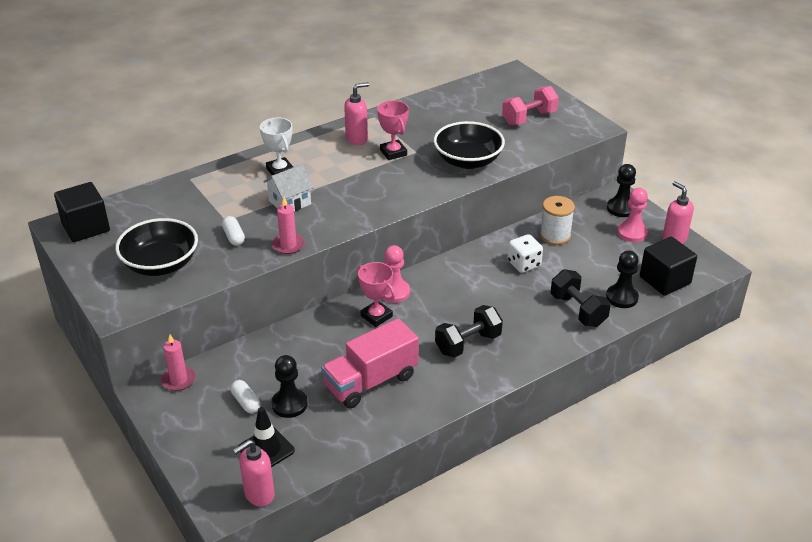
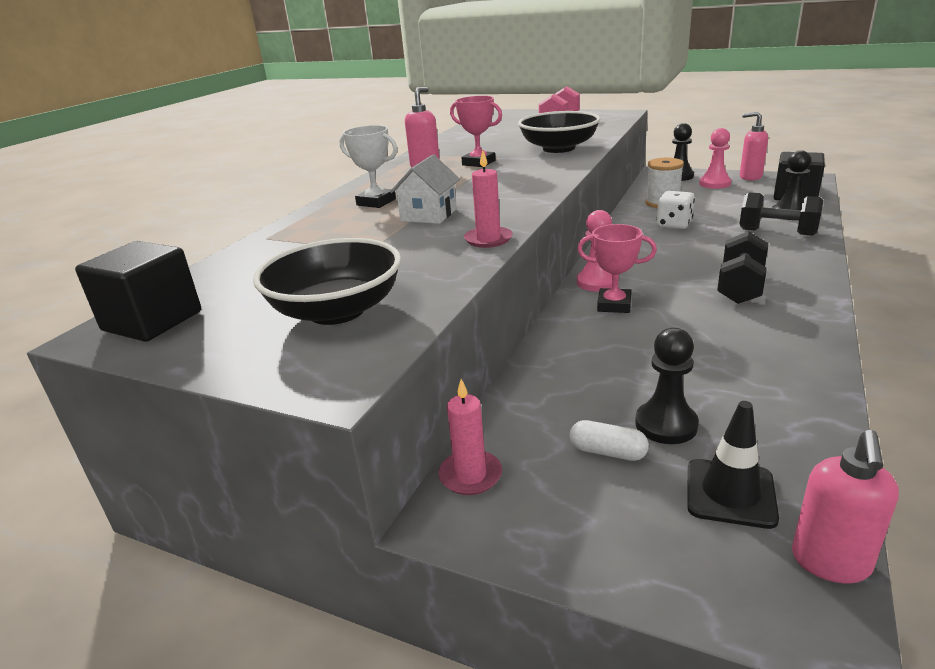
camera: 30 degrees left, 10 degrees down
white capsule [222,216,245,246] -> none
pink truck [321,318,419,408] -> none

